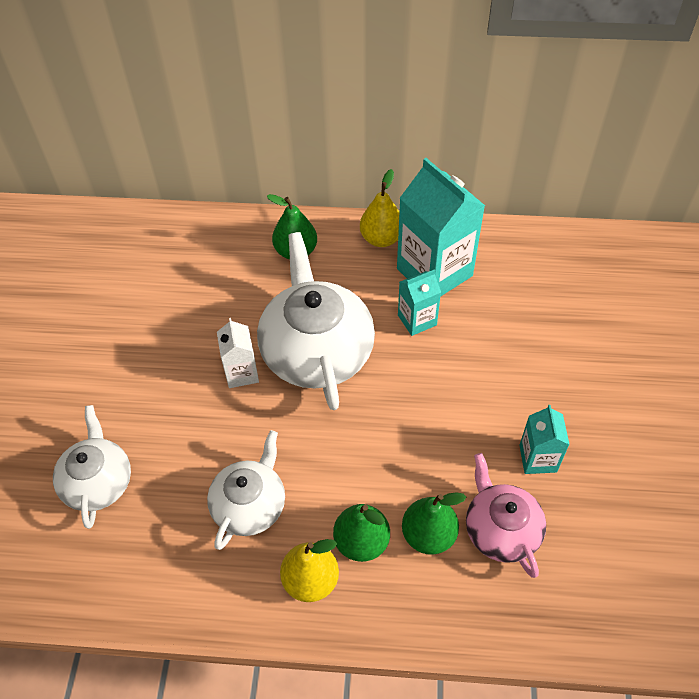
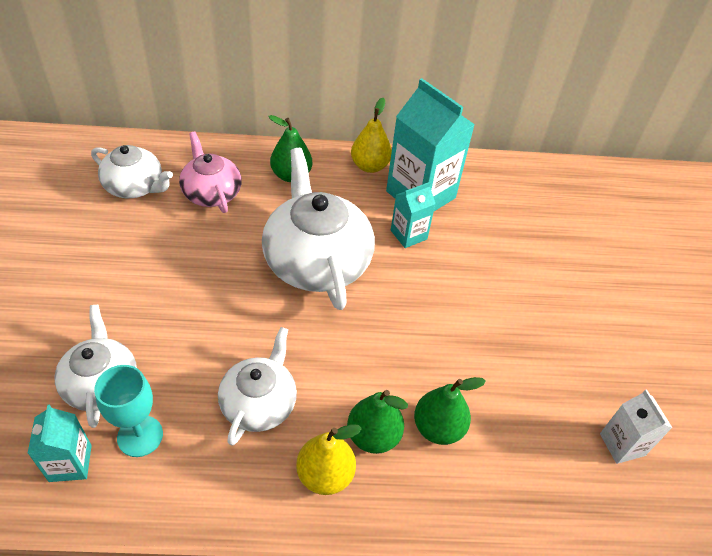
camera: 10 degrees left, 5 degrees down
white carton [217,318,259,388] -> white carton moved to [600,389,672,464]
pink teapot [466,453,546,578] -> pink teapot moved to [179,132,242,213]
turquoise carton [519,405,570,474] -> turquoise carton moved to [27,405,92,482]
none -> white teapot [91,145,173,198]
none -> turquoise goblet [94,365,163,457]

